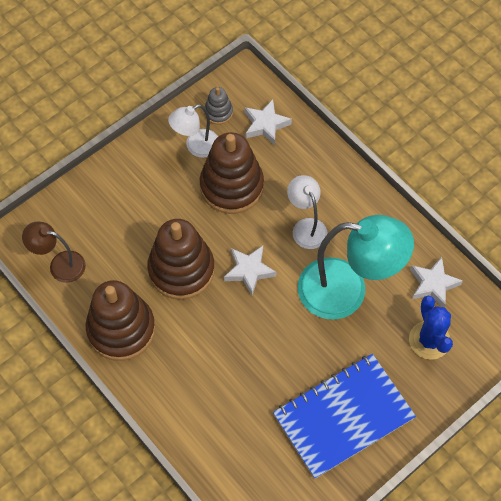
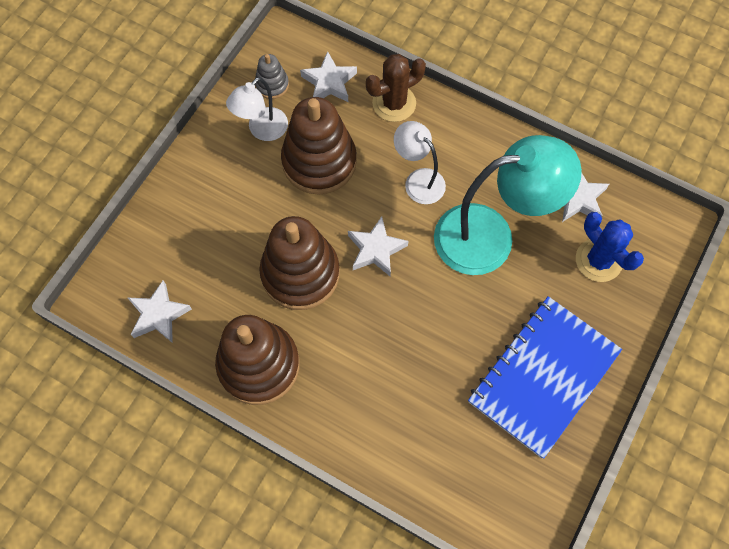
camera: 20 degrees left, 5 degrees up
brown lamp [22,221,86,283] -> white star [127,280,192,343]
none -> brown cactus [366,54,426,122]

